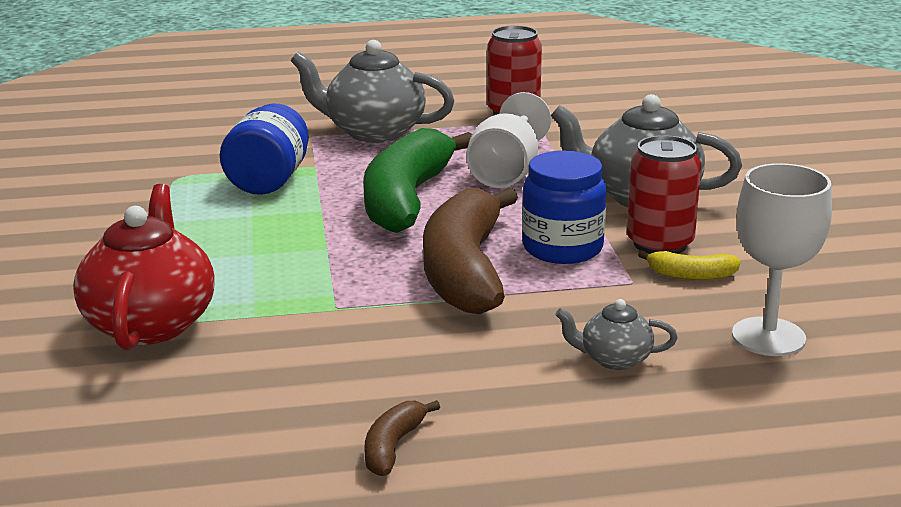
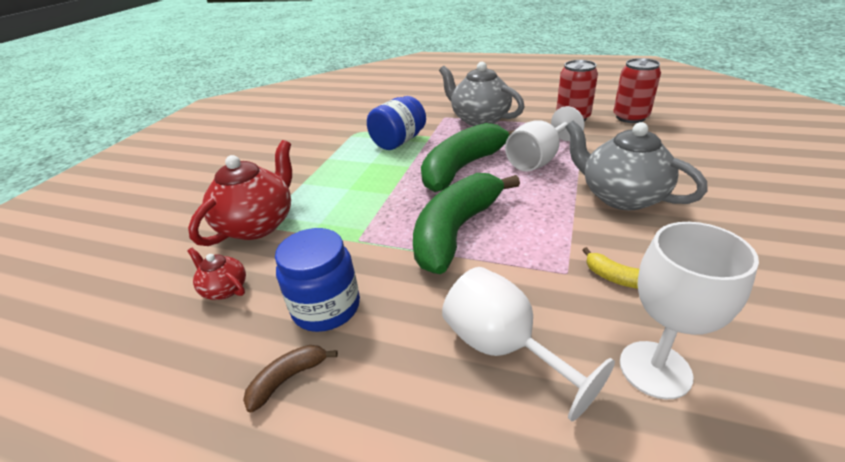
camera: 30 degrees right, 10 degrees up
brown banana [423,187,518,314] -> green banana [413,173,520,274]
blue jar [522,151,607,264] -> blue jar moved to [275,228,360,332]
grey teapot [555,299,678,370] -> white goblet [442,267,615,421]
red can [627,135,701,254] -> red can moved to [613,58,661,123]
none -> red teapot [187,248,246,300]

